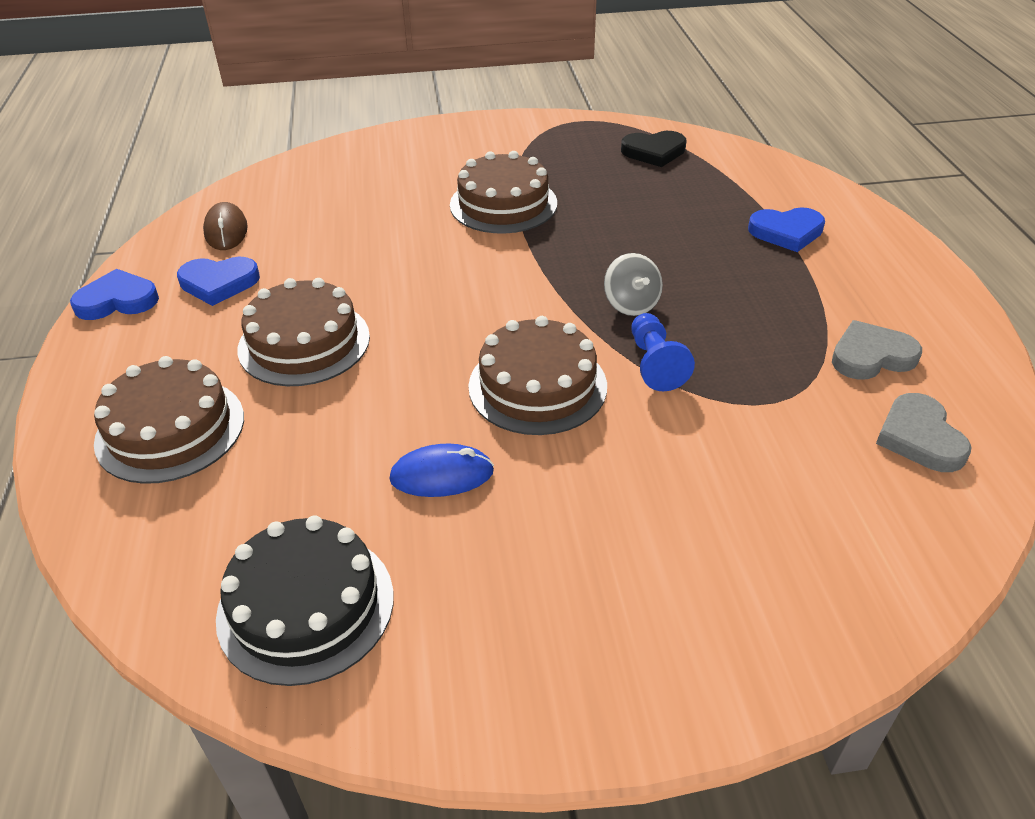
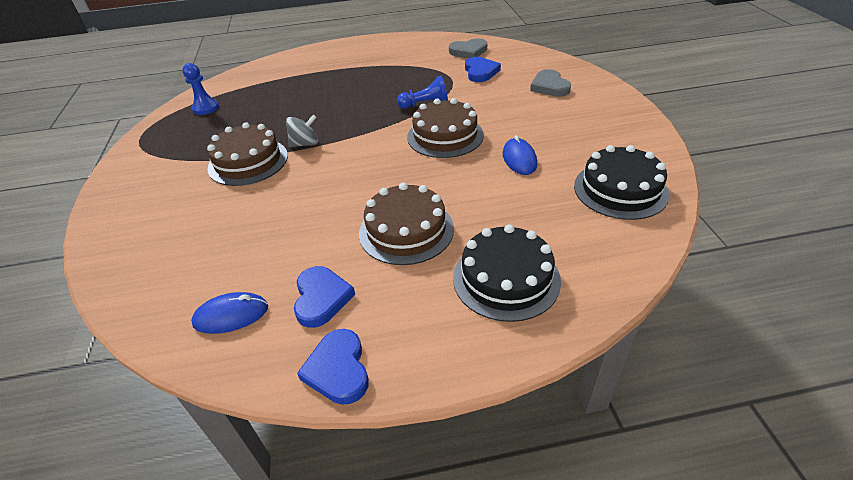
camera: 90 degrees left, 0 degrees up
brown cake [94,356,244,484] -> black cake [453,224,561,322]
brown mouse [203,202,248,250] -> blue mouse [191,292,268,334]
grey spinning top [604,253,663,316] -> grey spinning top moved to [286,115,318,147]
black heart [621,131,686,167] -> blue pawn [182,63,219,115]
blue heart [748,207,825,252] -> blue heart moved to [465,57,501,82]
grey heart [832,320,922,380] -> grey heart moved to [530,69,571,97]

